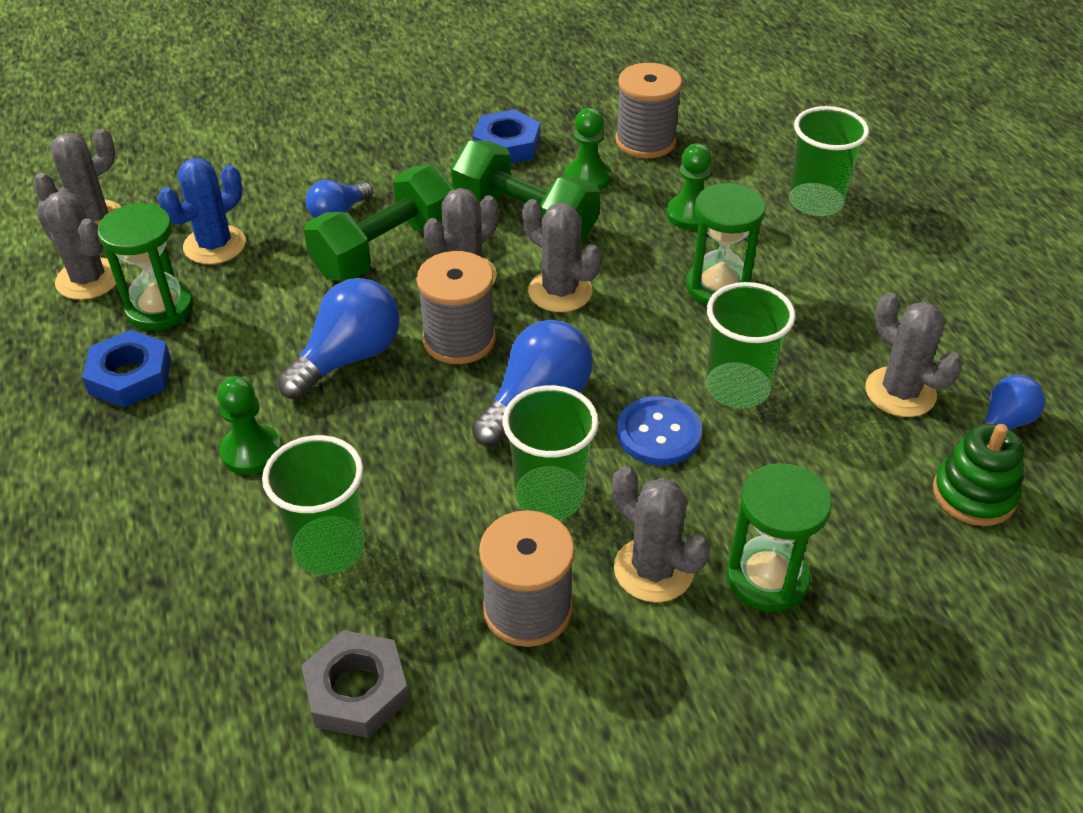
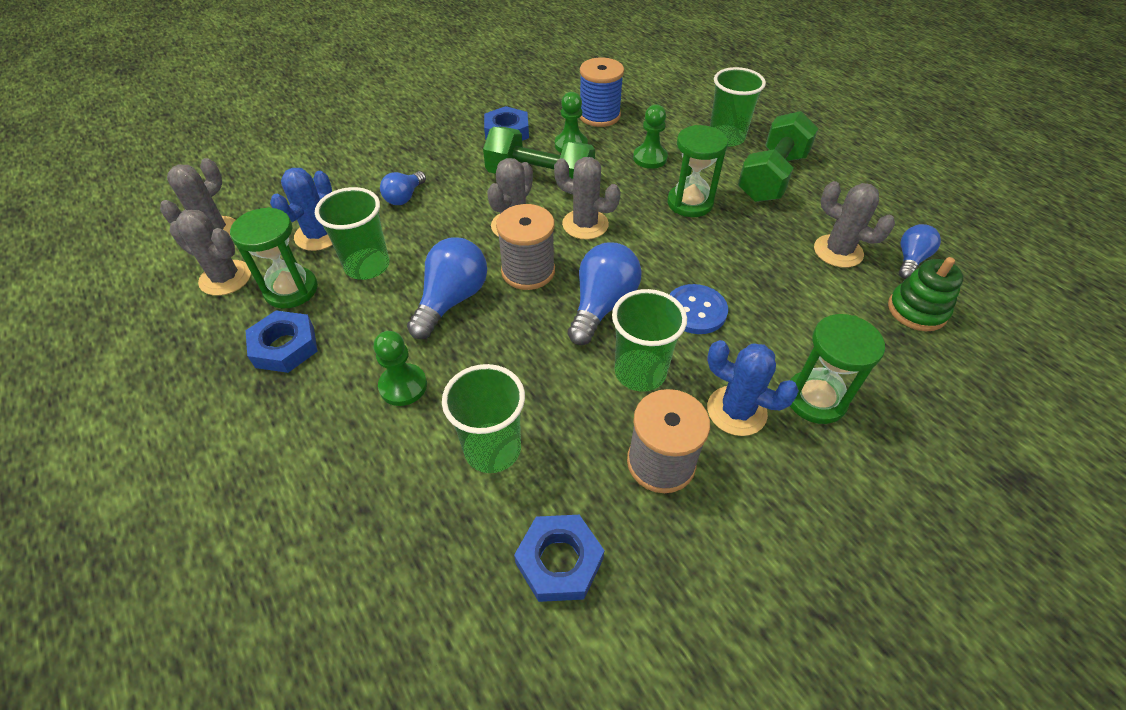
camera: 15 degrees left, 5 degrees up
grey nut [301,630,409,738] -> blue nut [514,515,605,602]
green dumbbell [304,165,455,281] -> green dumbbell moved to [738,111,818,202]
grey cactus [612,466,710,602] -> blue cactus [707,340,799,436]
grey spool [615,63,682,158] -> blue spool [580,58,624,127]
green cup [706,282,795,408] -> green cup moved to [315,187,389,280]

